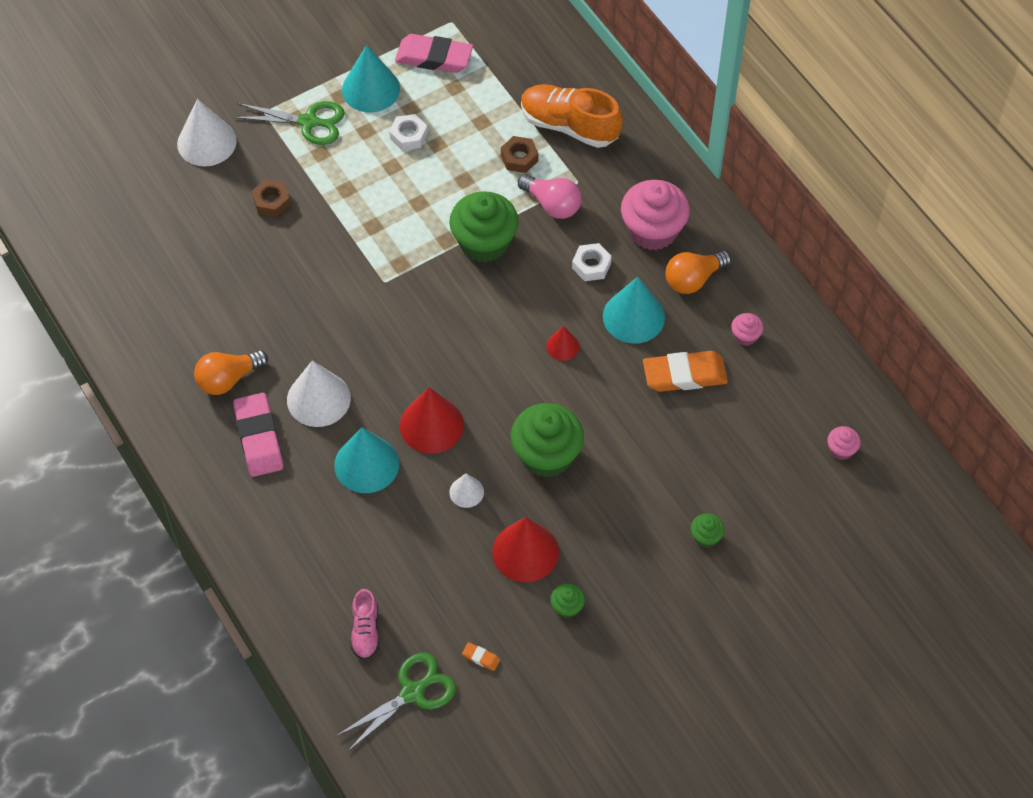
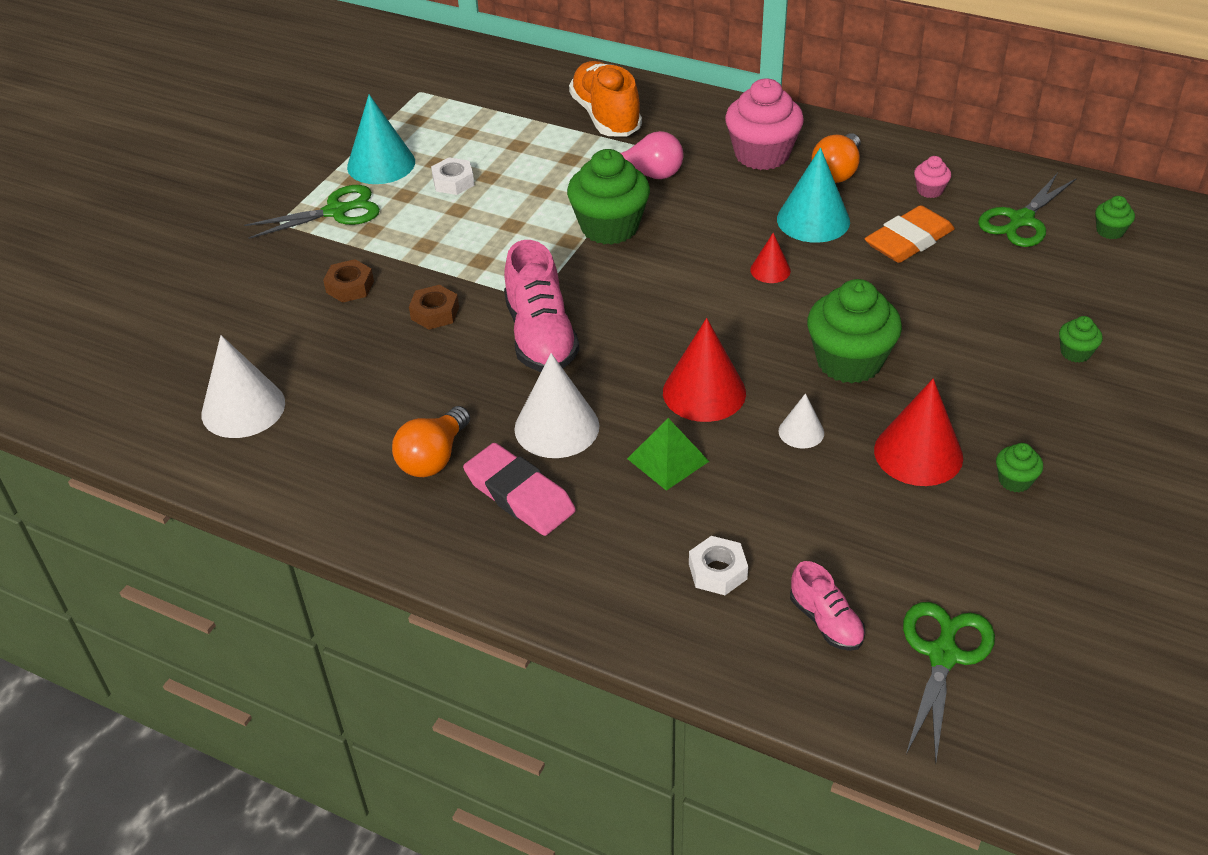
camera: 30 degrees left, 15 degrees down
white cone [177,99,237,166] -> white cone moved to [201,335,285,438]
turquoise cone [334,427,399,493] -> green pyramid [627,418,709,491]
pink eraser [395,34,473,73] -> none
orange eraser [462,642,500,671] -> none
brown nut [501,136,539,173] -> brown nut moved to [409,285,459,329]
orange shoe [521,84,623,148] -> orange shoe turned 75 degrees clockwise [569,61,642,137]
white nut [572,243,612,281] -> white nut moved to [689,536,748,595]
pink cupcake [827,426,861,460] -> green cupcake [1095,196,1135,239]
none -> pink shoe [504,240,580,372]
none -> green scissors [978,173,1077,247]

